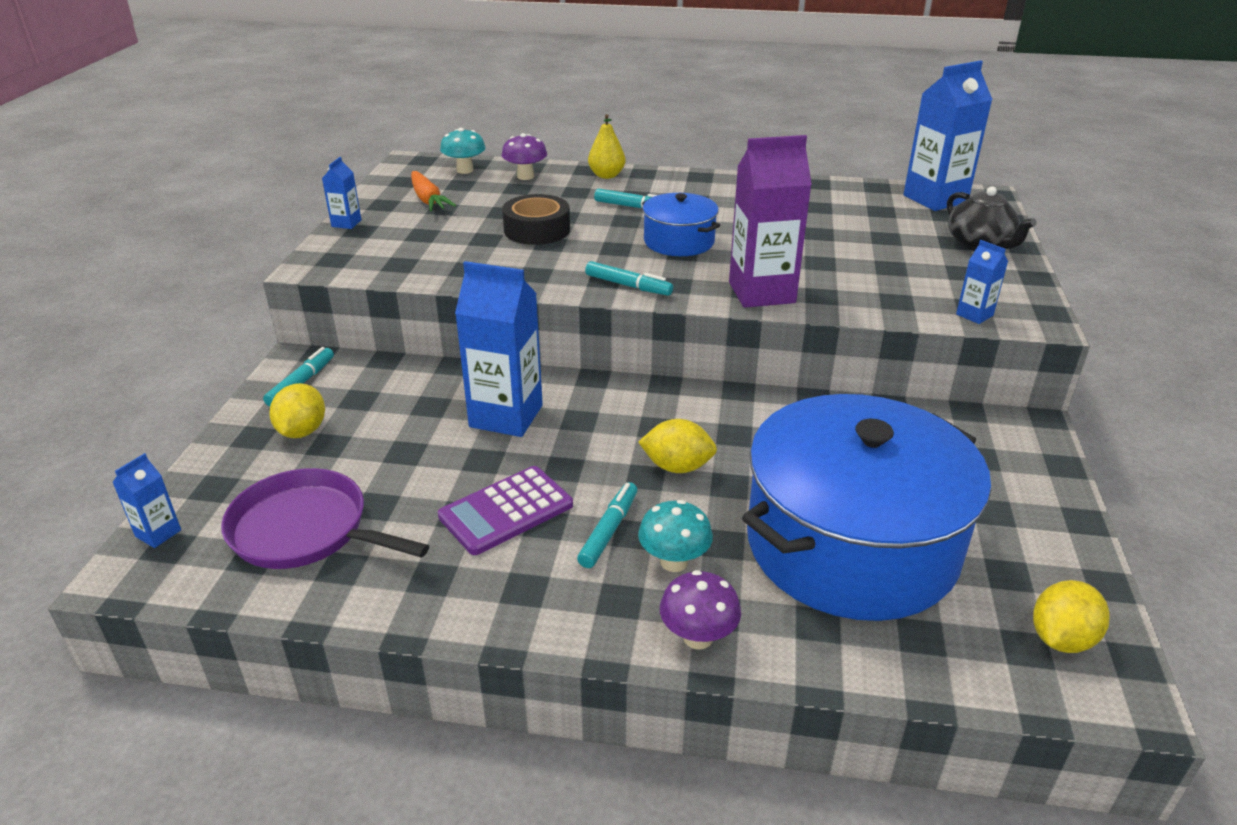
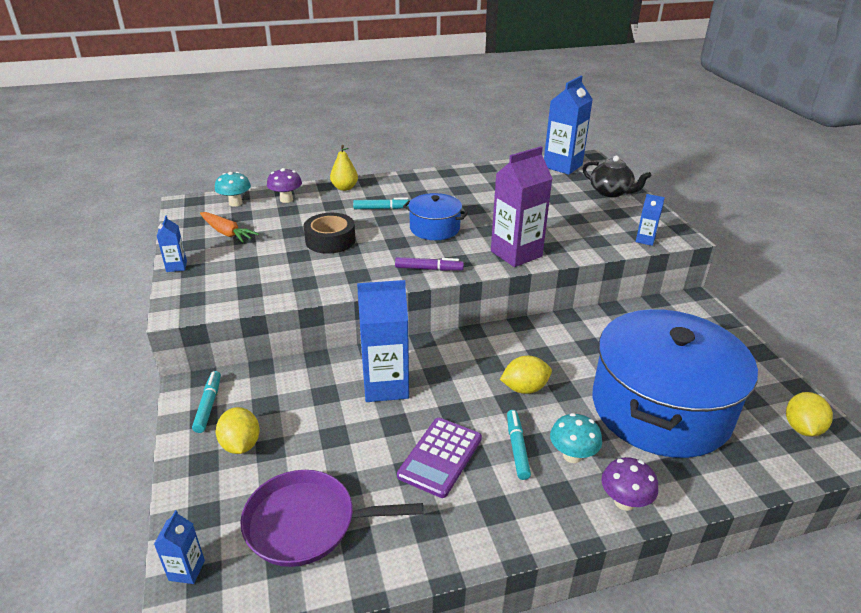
camera: 25 degrees left, 0 degrees up
turquoise marker [585,261,673,296] -> purple marker [395,257,464,271]

